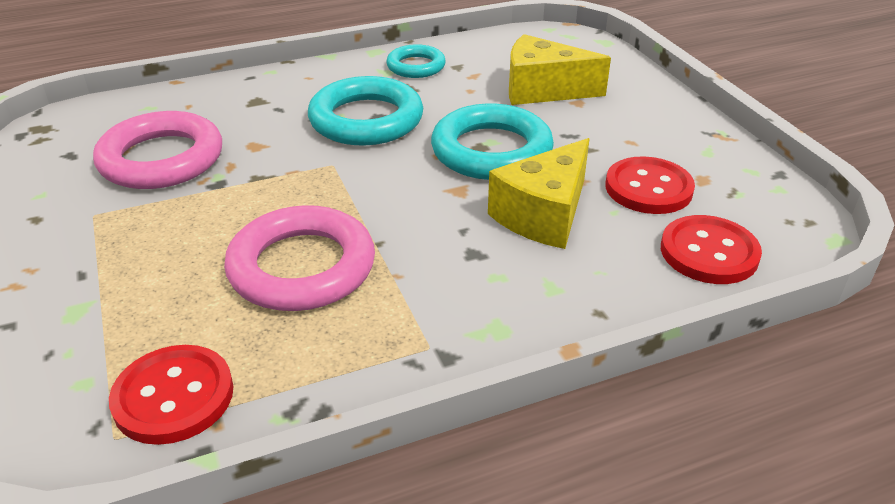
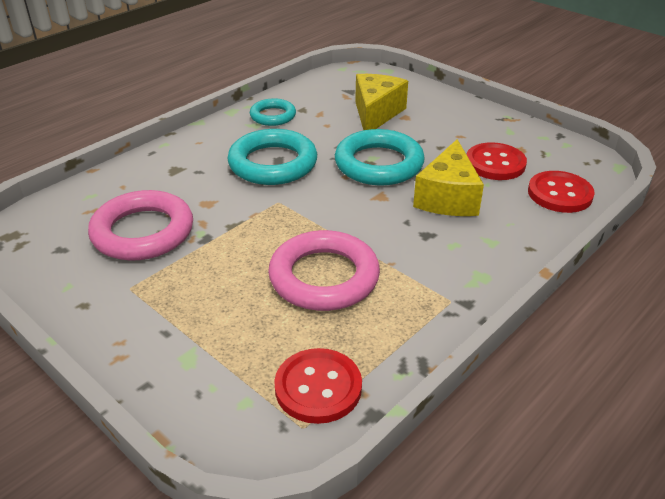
camera: 25 degrees left, 0 degrees up
yellow cheese [509,34,611,105] -> yellow cheese turned 120 degrees clockwise [355,74,408,130]

